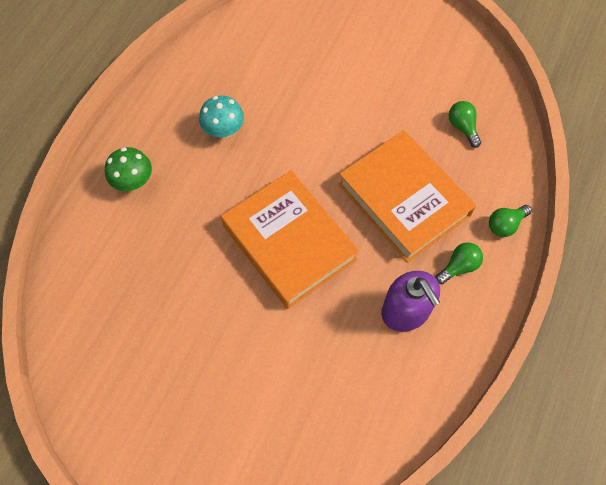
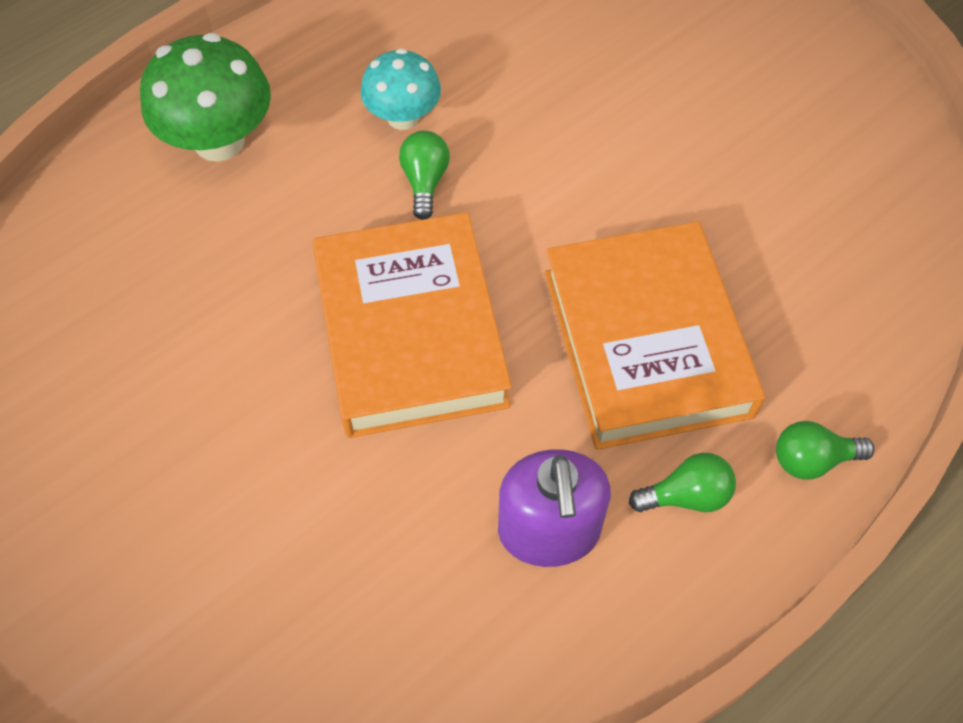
camera: 25 degrees right, 5 degrees down
green mushroom [105,147,152,191] -> green mushroom [140,33,271,162], size x1.55
green light bulb [449,101,481,148] -> green light bulb moved to [399,131,450,220]

